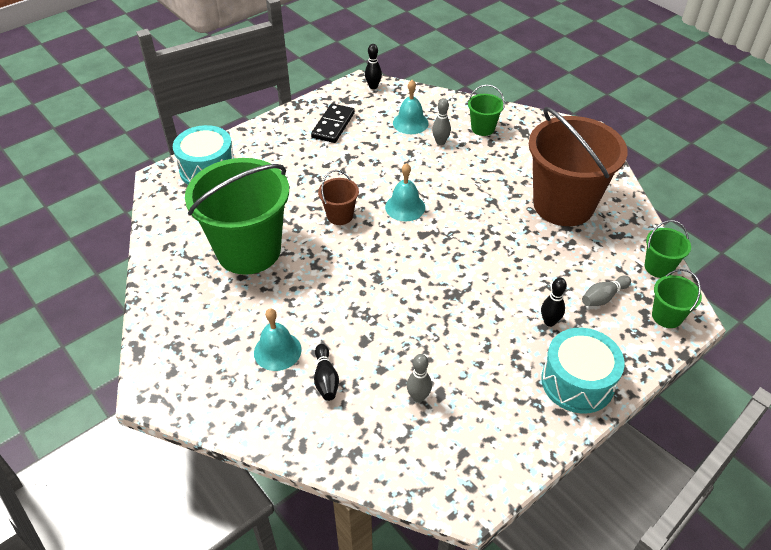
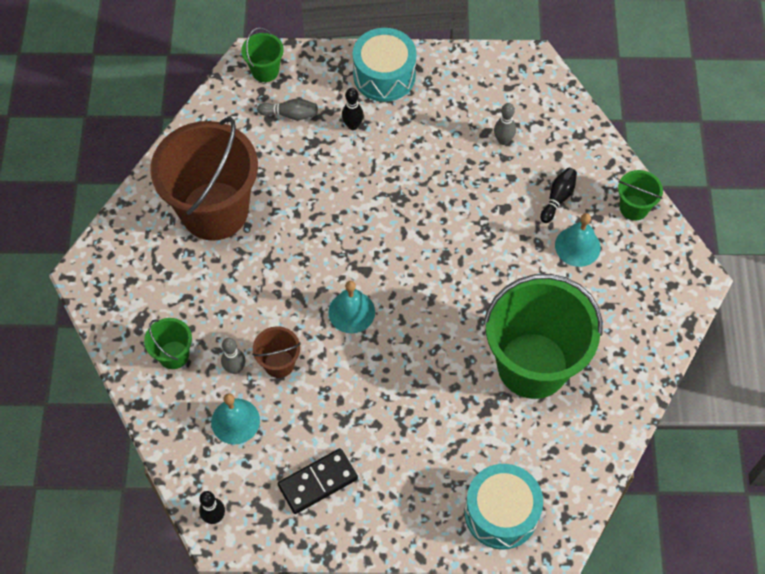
camera: 140 degrees left, 15 degrees up
brown bucket [318,170,359,225] -> brown bucket moved to [252,326,301,378]
green bucket [645,220,691,278] -> green bucket moved to [618,170,663,221]

